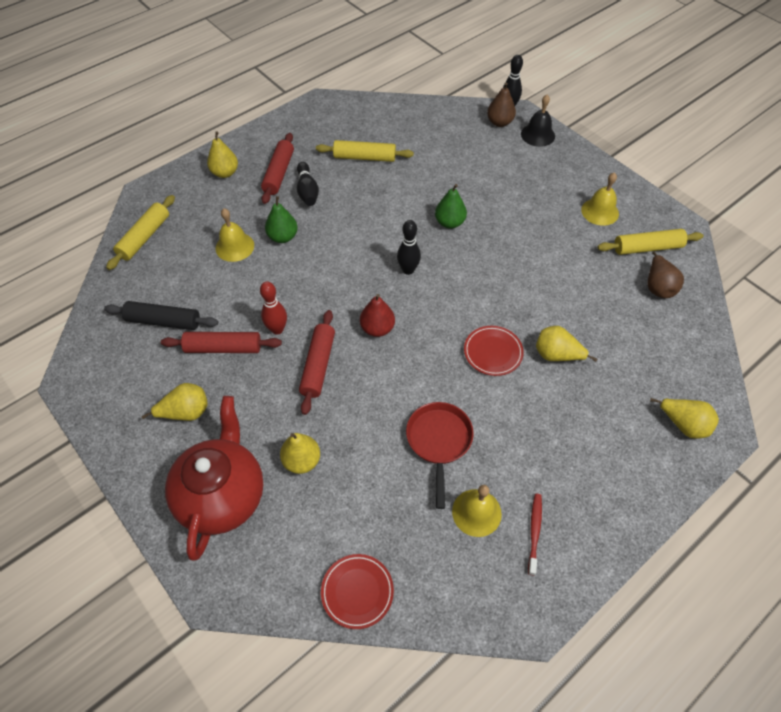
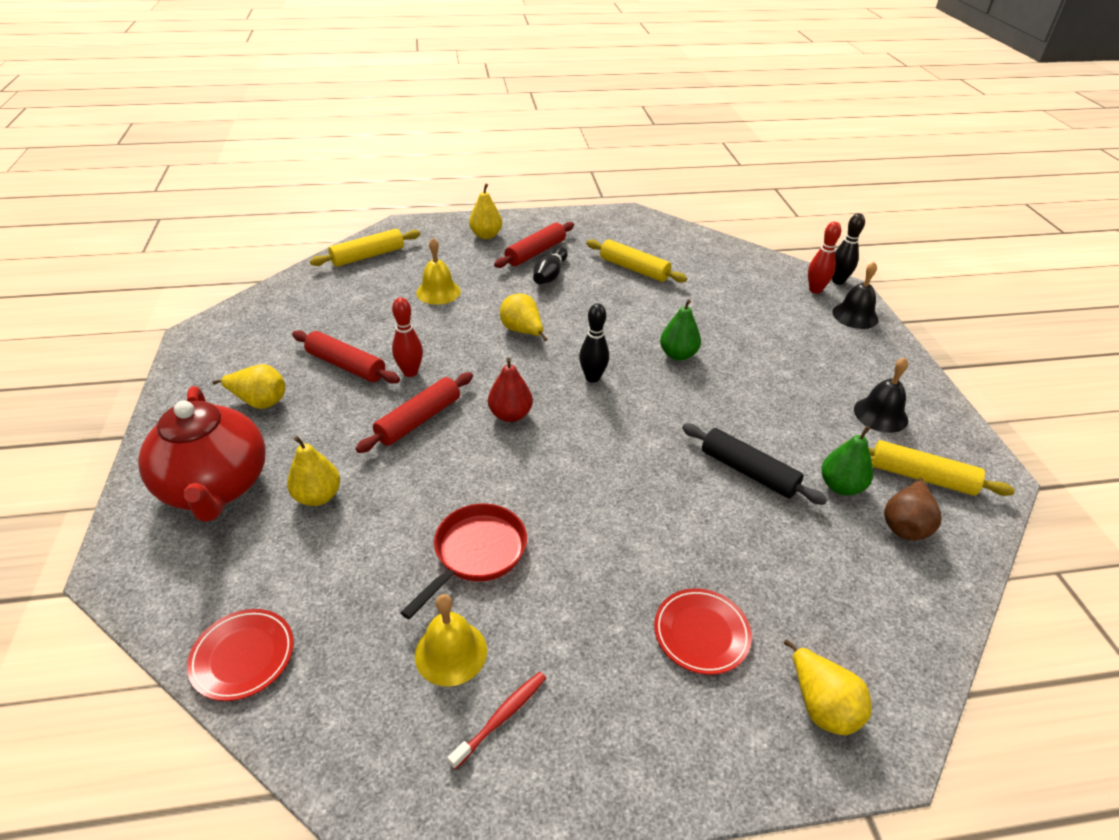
camera: 30 degrees right, 15 degrees down
black rolling pin [104,301,218,330] -> black rolling pin moved to [682,423,827,505]
red teapot [165,396,264,560] -> red teapot turned 120 degrees clockwise [138,386,266,522]
green pear [265,196,298,243] -> green pear moved to [821,426,873,496]
red plate [464,326,524,376] -> red plate moved to [654,588,752,675]
brown pear [487,82,516,127] -> red bowling pin [808,222,841,294]
yellow pear [536,326,597,362] -> yellow pear moved to [500,293,548,341]
yellow bell [581,172,619,226] -> black bell [854,358,908,433]

